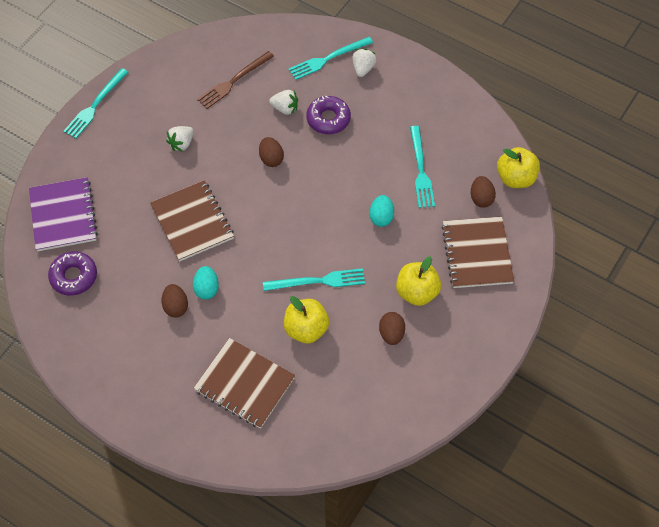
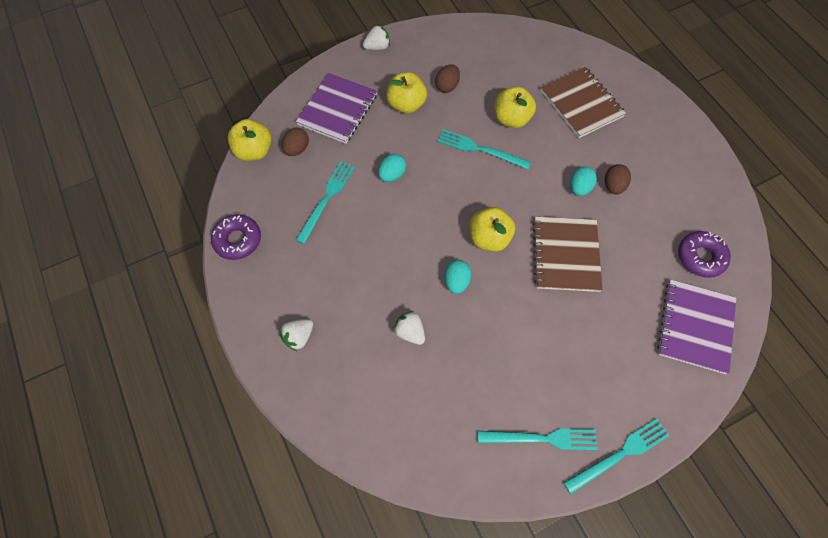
camera: 150 degrees left, 5 degrees up
white strawberry [166,126,194,152] -> white strawberry moved to [363,25,390,50]
brown fork [197,51,274,109] -> none
brown egg [259,137,284,167] -> turquoise egg [444,260,472,294]
turquoise fork [288,37,373,80] -> turquoise fork moved to [478,429,598,450]
purple donut [306,96,351,134] -> purple donut moved to [211,214,261,260]
brown notebook [441,217,514,288] -> purple notebook [296,73,377,144]
none -> yellow apple [469,207,515,252]

